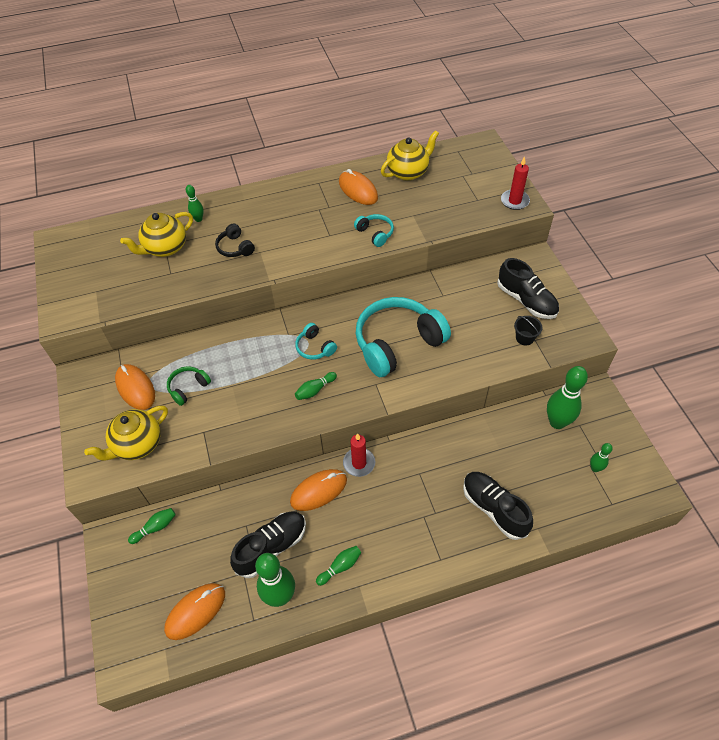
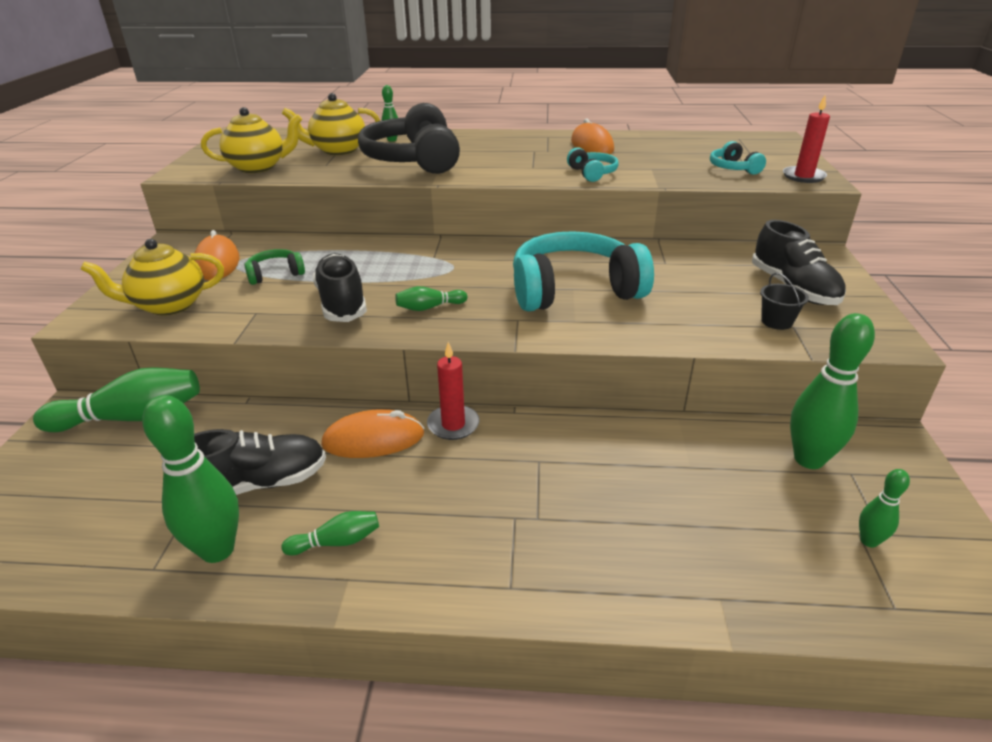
camera: 20 degrees right, 20 degrees down
green bowling pin [128,508,176,544] -> green bowling pin [33,367,200,432], size x1.99
orange mouse [164,583,225,640] -> none
black headphones [215,224,255,257] -> black headphones [358,103,460,174], size x2.22
turquoise headphones [295,323,337,360] -> turquoise headphones moved to [710,141,766,175]
yellow teapot [381,130,439,181] -> yellow teapot moved to [201,107,302,173]
black shoe [463,472,533,540] -> black shoe moved to [313,253,367,322]

